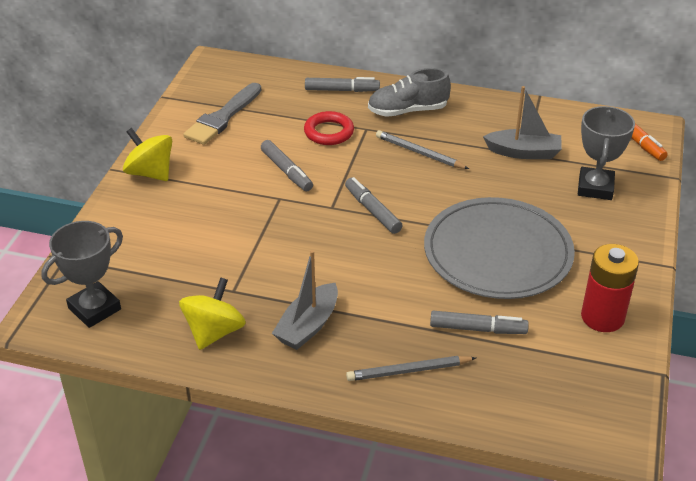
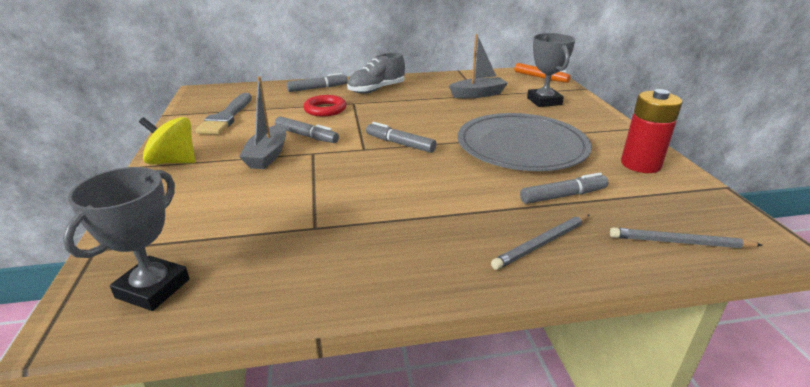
camera: 25 degrees left, 10 degrees down
yellow spinning top [179,278,246,350] -> none
grey boat [272,250,338,350] -> grey boat moved to [239,76,286,169]
grey pencil [376,130,469,169] -> grey pencil moved to [610,227,762,248]

